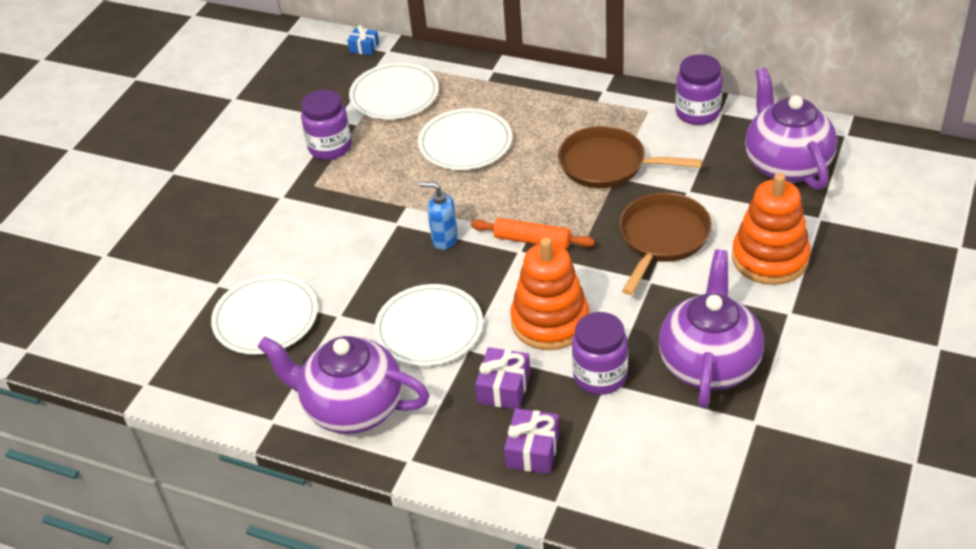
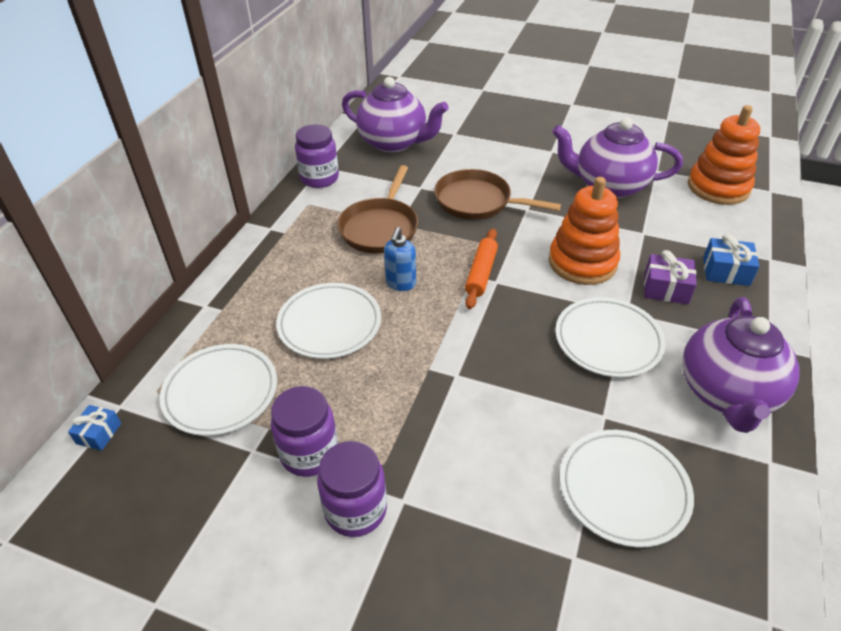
camera: 95 degrees left, 0 degrees up
blue soap dispenser [420,182,458,250] -> blue soap dispenser moved to [384,227,416,291]
purple gift [504,409,560,474] -> blue gift [703,234,760,286]
purple jar [572,312,628,395] -> purple jar moved to [317,441,387,537]
orange stacking toy [732,173,810,285] -> orange stacking toy moved to [688,105,760,205]
purple teapot [745,68,837,190] -> purple teapot turned 135 degrees counterclockwise [342,77,448,153]

